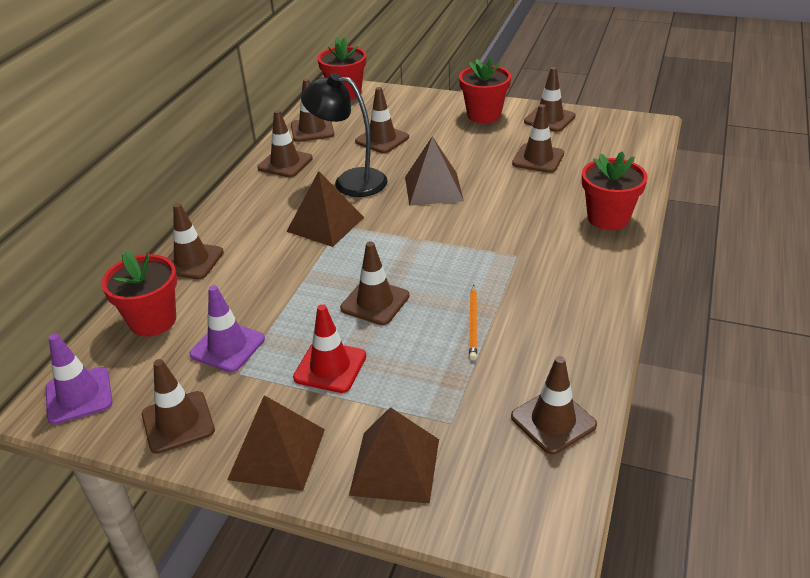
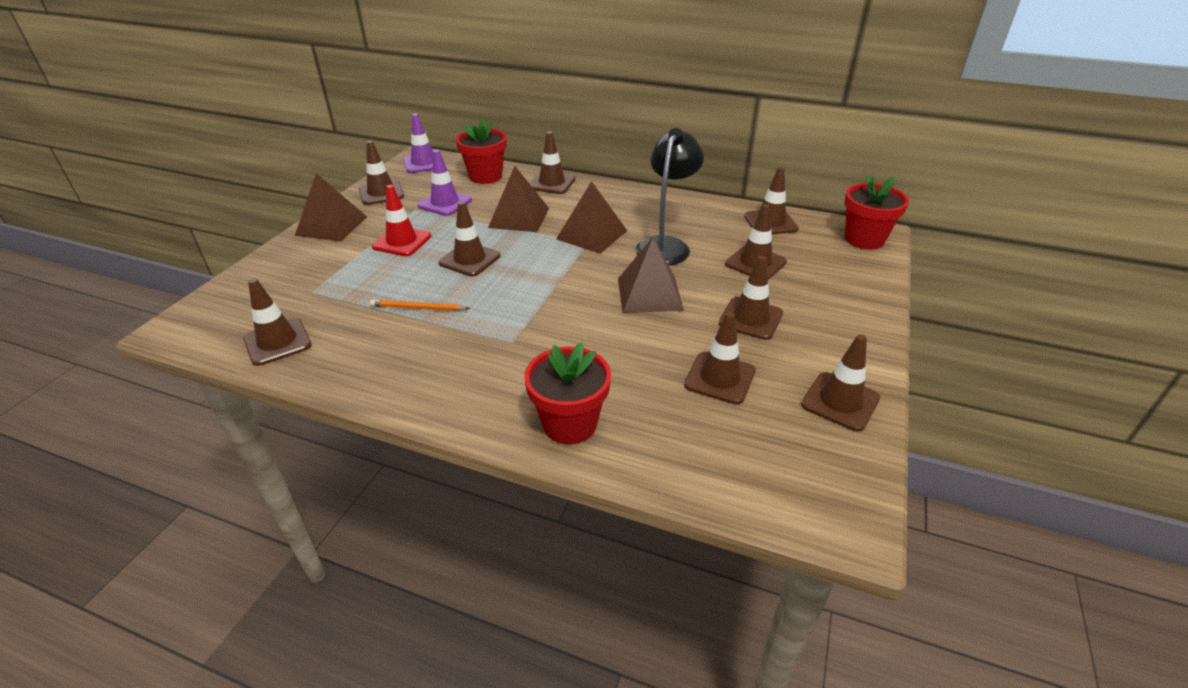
camera: 90 degrees right, 0 degrees up
brown traffic cone [257,110,313,177] -> brown traffic cone moved to [719,256,783,340]
brown pyramid [349,407,439,504] -> brown pyramid moved to [488,166,549,232]
red flower pot [459,57,511,123] -> none

